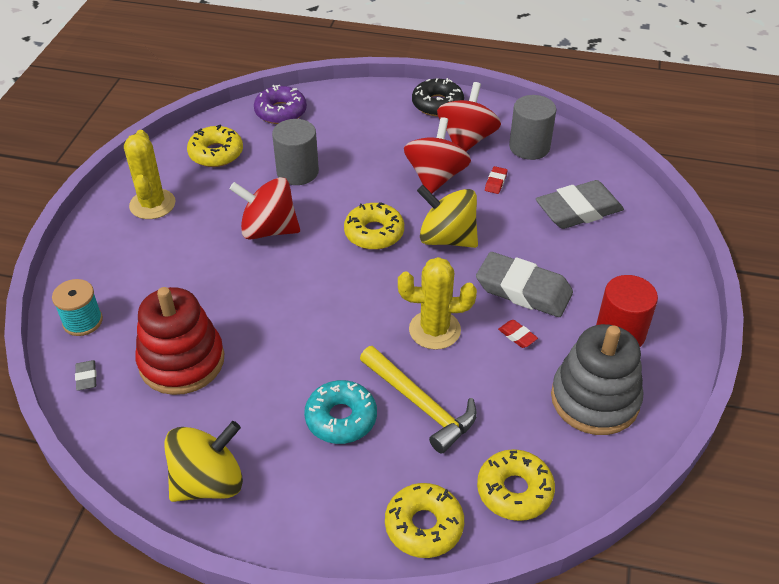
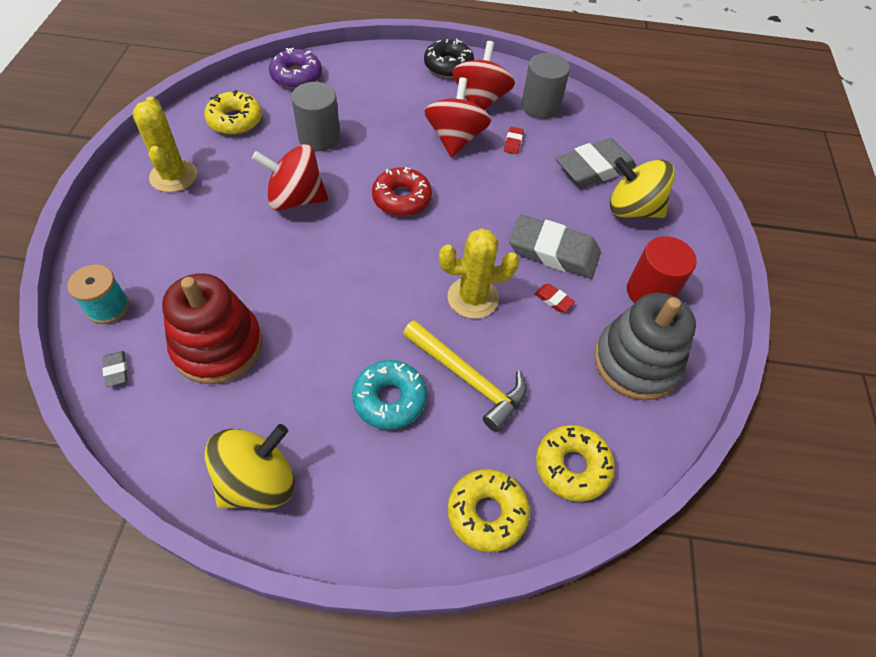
camera: 10 degrees left, 10 degrees up
yellow donut [344,202,404,250] -> red donut [372,167,432,216]
yellow spinning top [417,185,478,248] -> yellow spinning top moved to [610,157,675,218]

